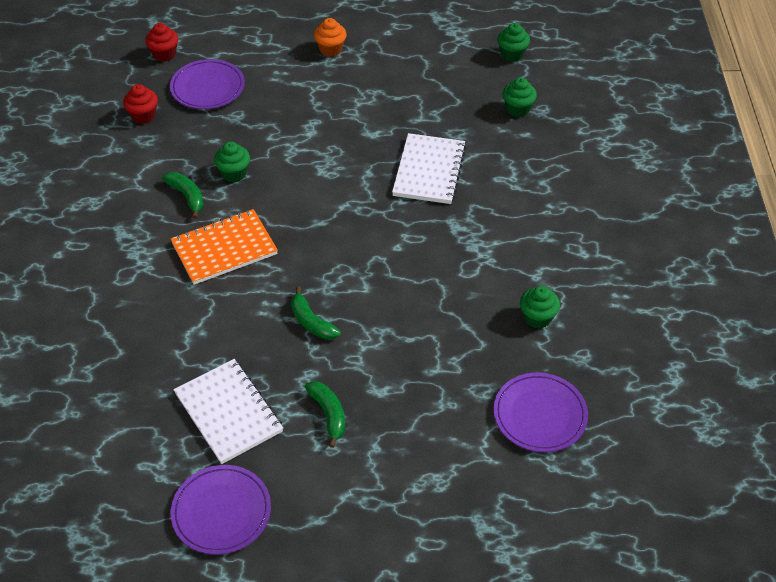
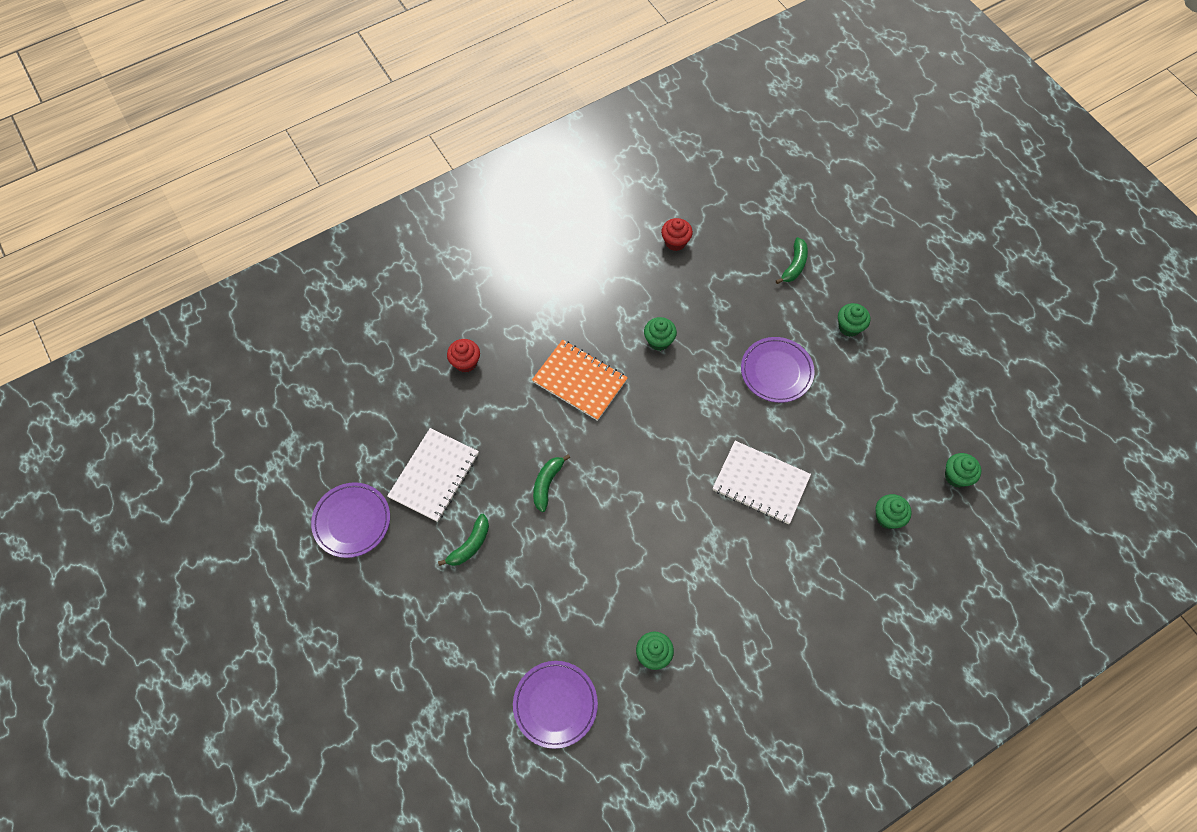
camera: 60 degrees right, 15 degrees up
red cupcake [145,23,178,62] -> red cupcake moved to [447,339,480,373]
green banana [162,172,204,219] -> green banana moved to [776,237,808,284]
purple plate [170,59,245,109] -> purple plate moved to [741,337,815,403]
orange cupcake [314,18,347,57] -> green cupcake [838,303,870,337]
white notebook [392,133,466,204] -> white notebook turned 45 degrees clockwise [713,441,811,524]

